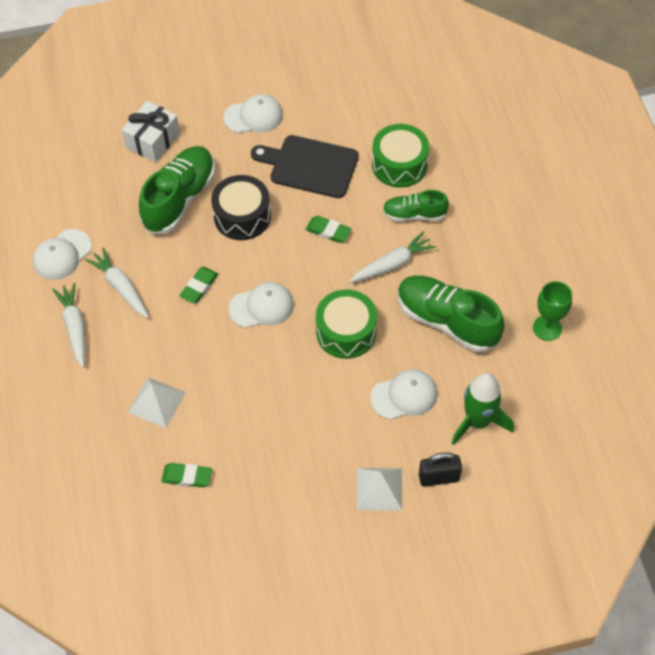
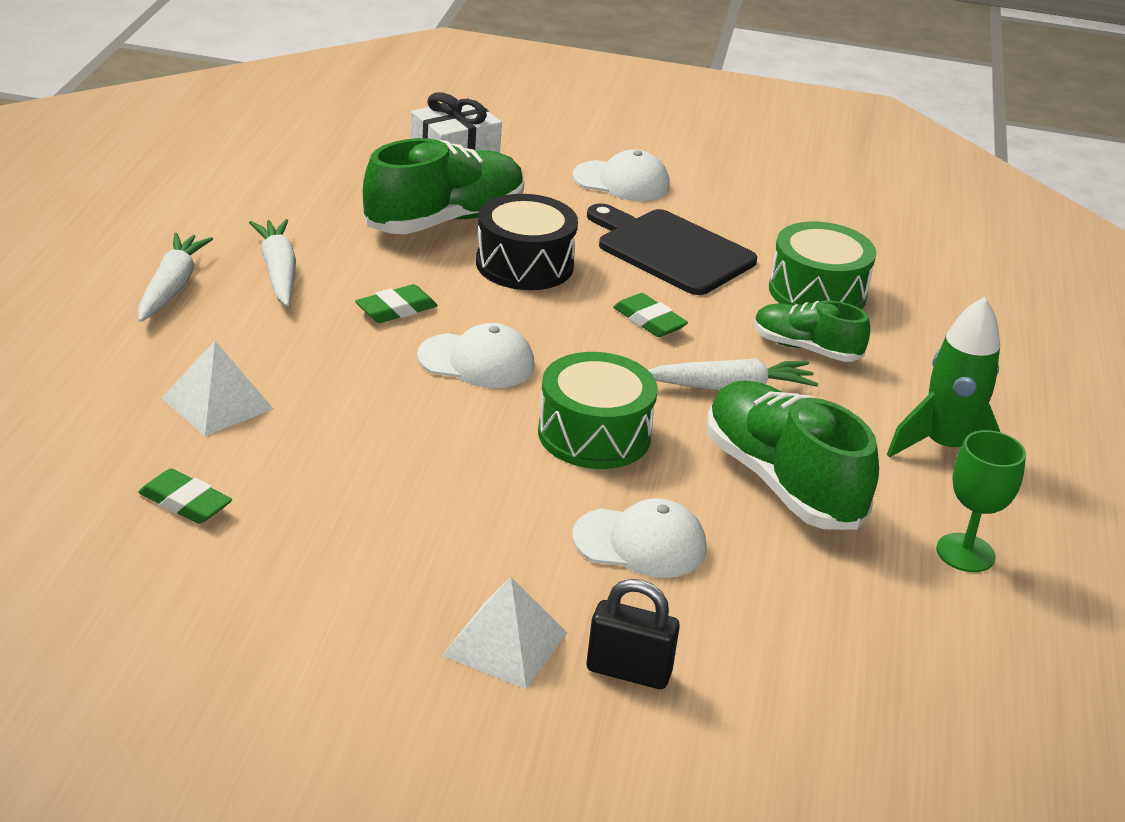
camera: 20 degrees right, 25 degrees down
white cap [33,229,92,280] -> none
green rocket [452,373,514,445] -> green rocket moved to [887,297,1000,458]

